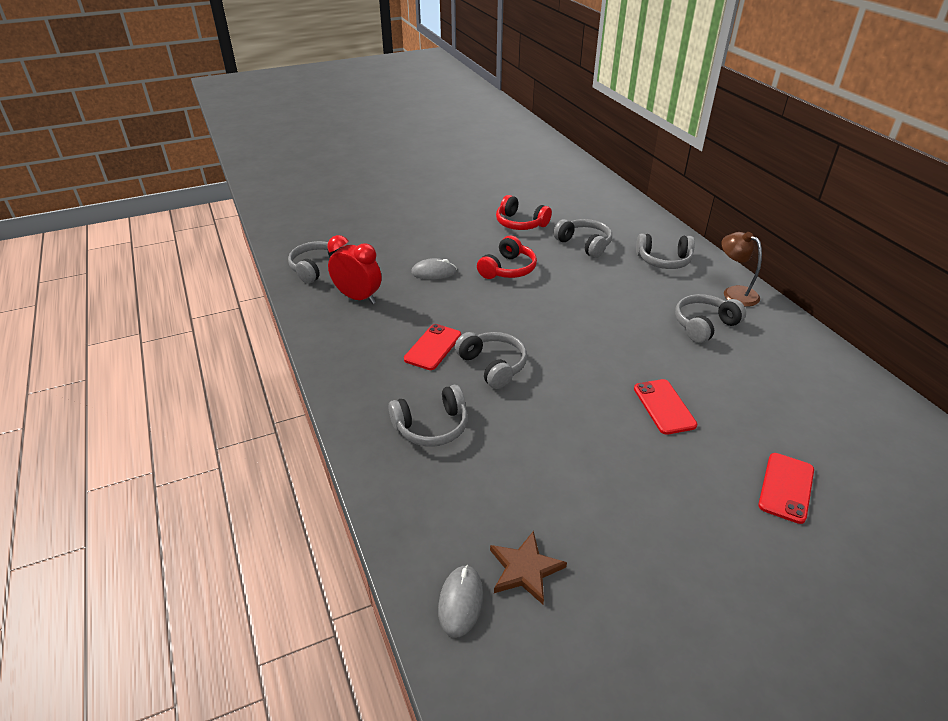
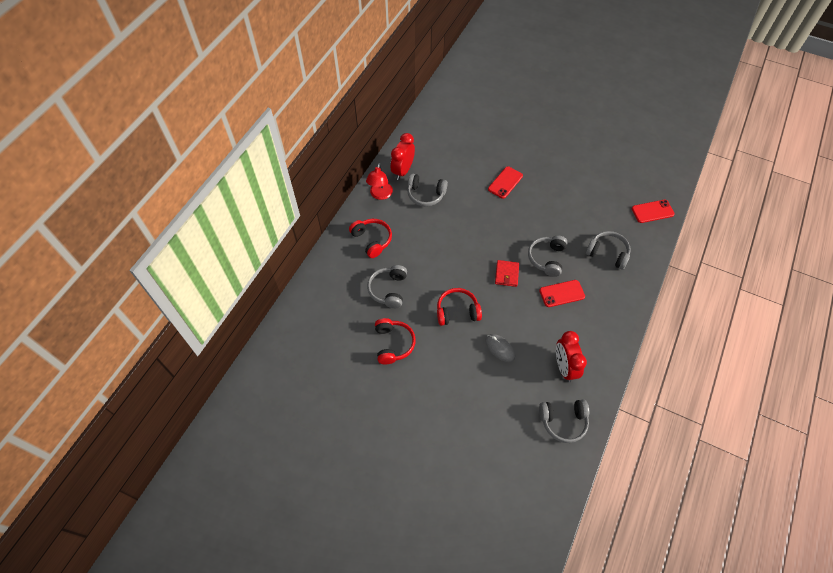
camera: 130 degrees left, 20 degrees up
grey mouse [438,565,483,638] -> none
brown star [490,531,567,604] -> none
grey headphones [636,233,695,269] -> red headphones [349,219,392,258]
brown lamp [721,232,762,307] -> red lamp [366,163,393,200]
red phone [758,453,814,524] -> red phone moved to [632,200,675,223]
none -> red clock [391,133,415,180]
none -> red wallet [495,260,519,287]

